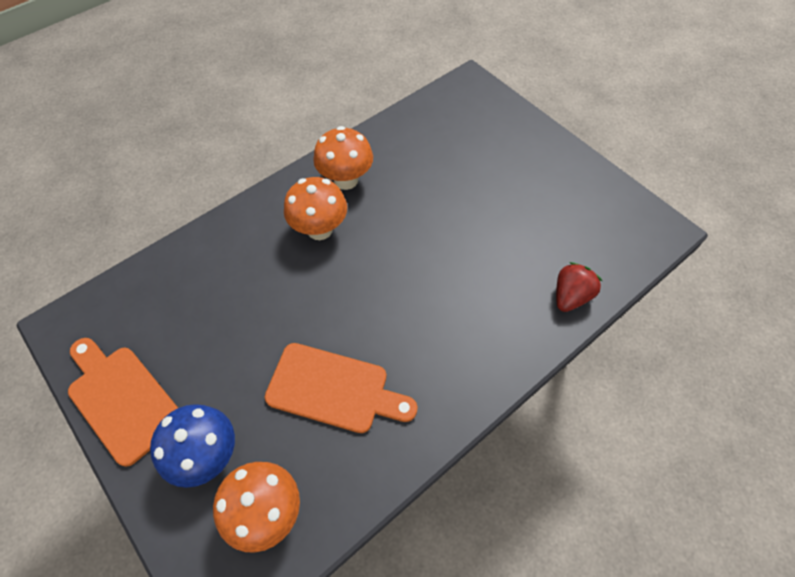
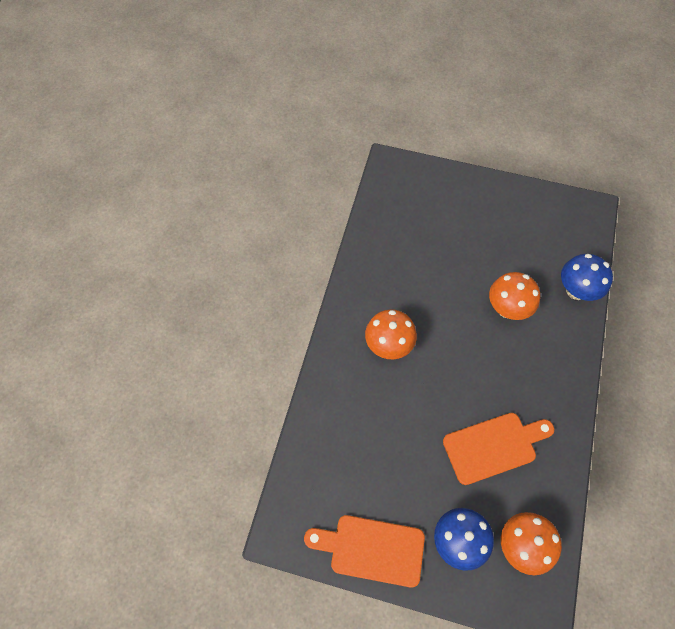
camera: 35 degrees left, 5 degrees up
orange mushroom [313,126,373,190] -> orange mushroom moved to [489,272,540,320]
red strawberry [556,262,602,312] -> blue mushroom [561,254,613,301]

